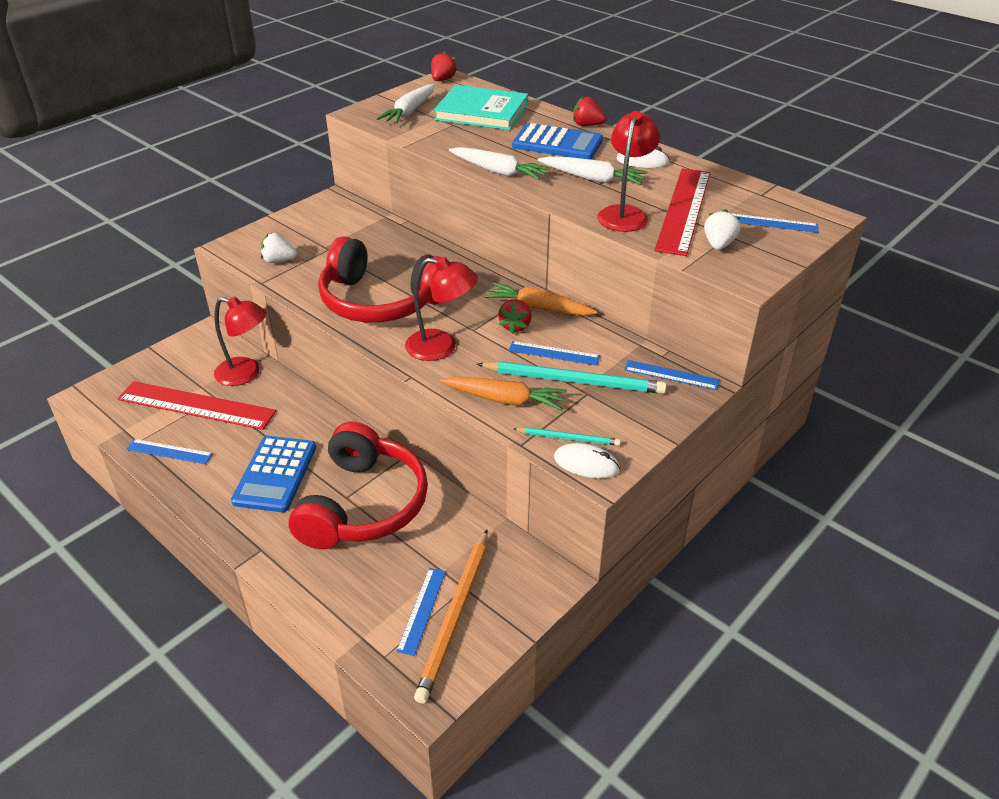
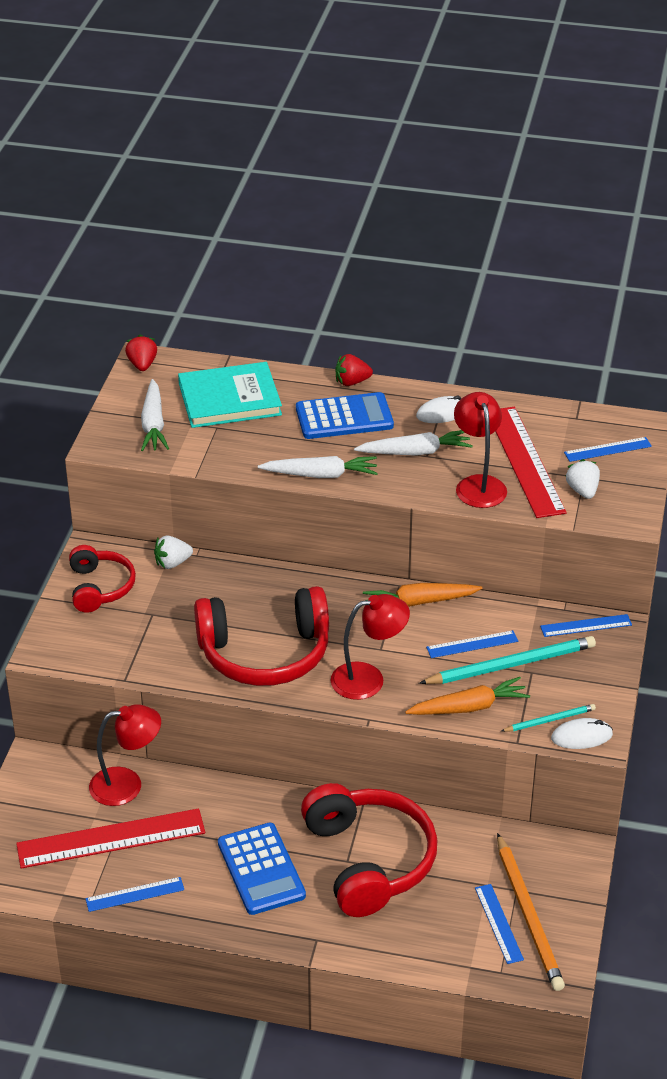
camera: 30 degrees left, 0 degrees up
white strawberry [261,233,297,263] -> white strawberry moved to [154,535,193,569]
red strawberry [498,299,532,334] -> none
none -> red headphones [69,545,136,612]

